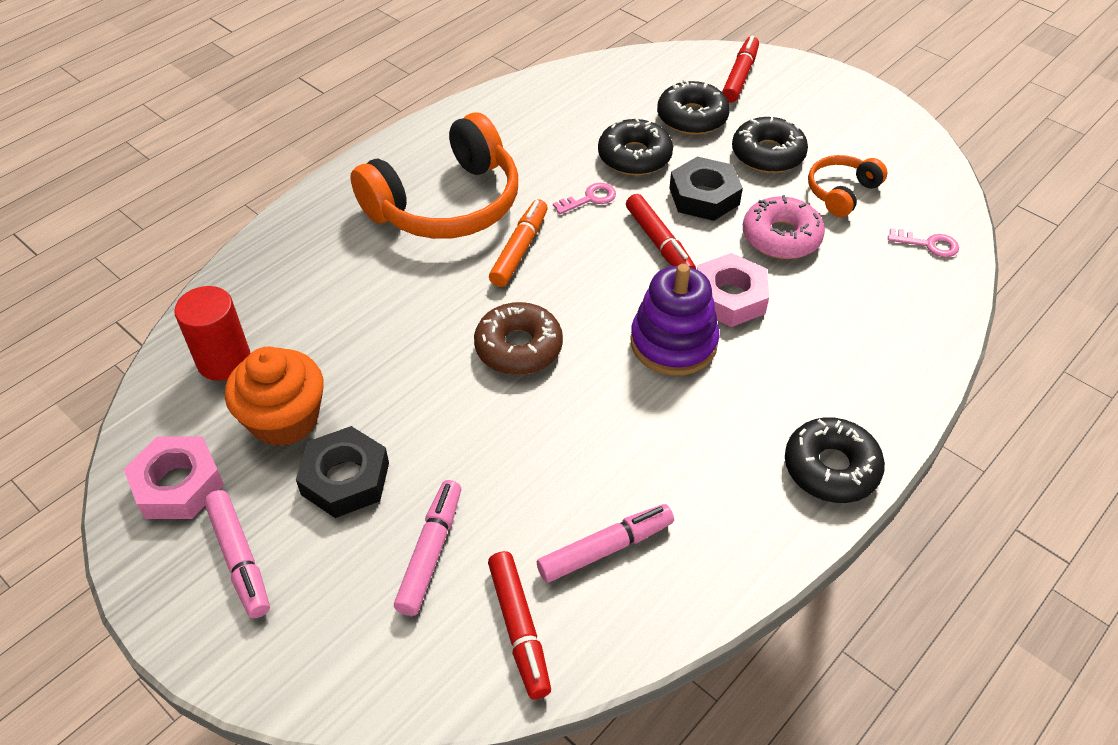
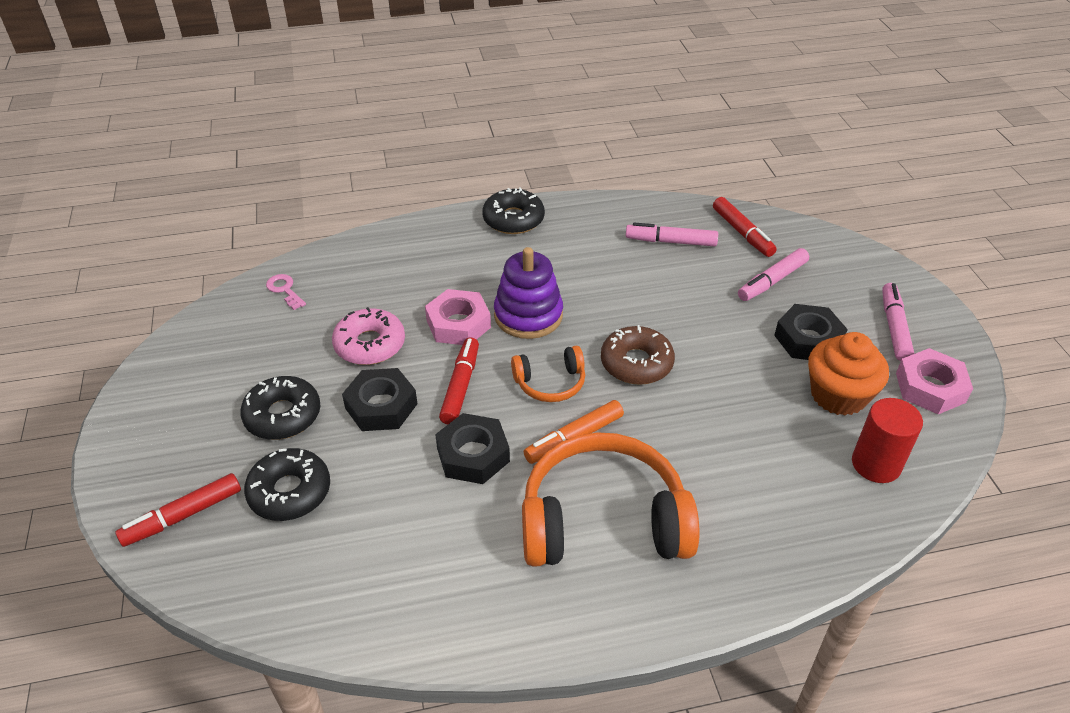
camera: 145 degrees left, 5 degrees down
red marker [488,551,551,699] -> red marker turned 135 degrees clockwise [713,197,777,257]
pink key [553,183,616,214] -> black nut [435,413,510,484]
black donut [598,117,673,175] -> none
orange headphones [808,155,887,217] -> orange headphones moved to [511,346,585,402]

